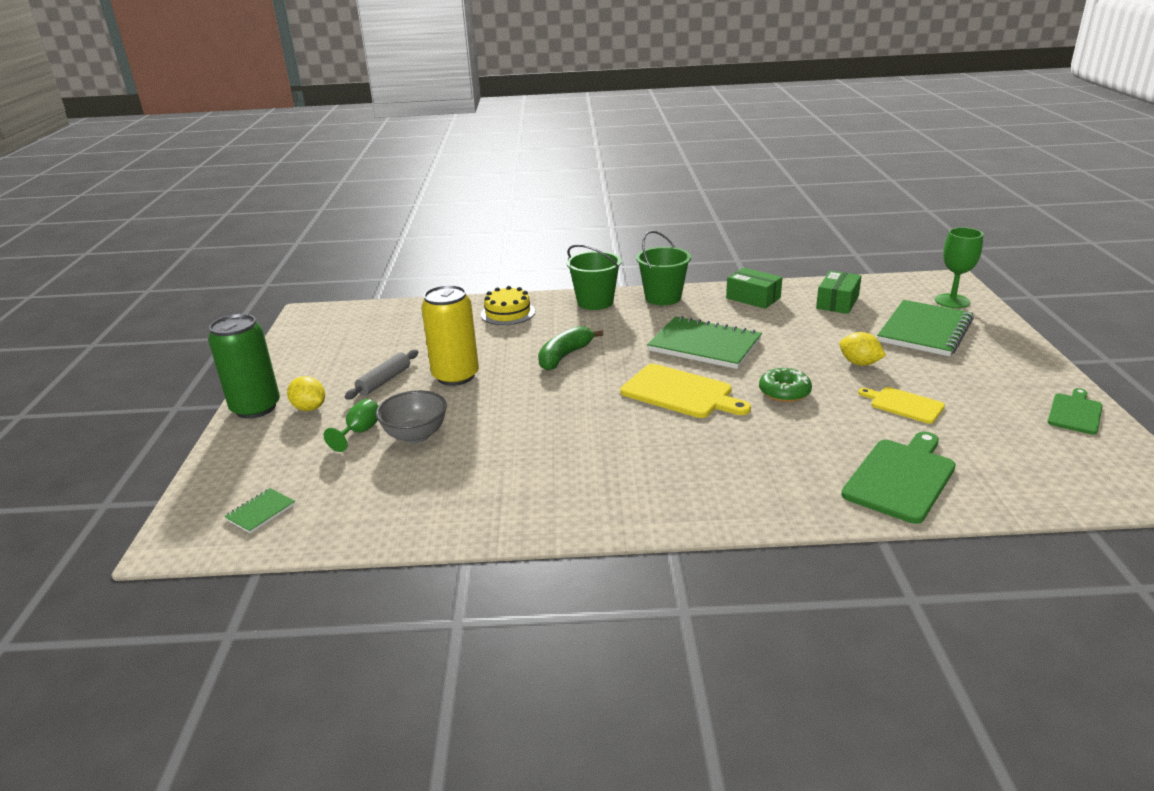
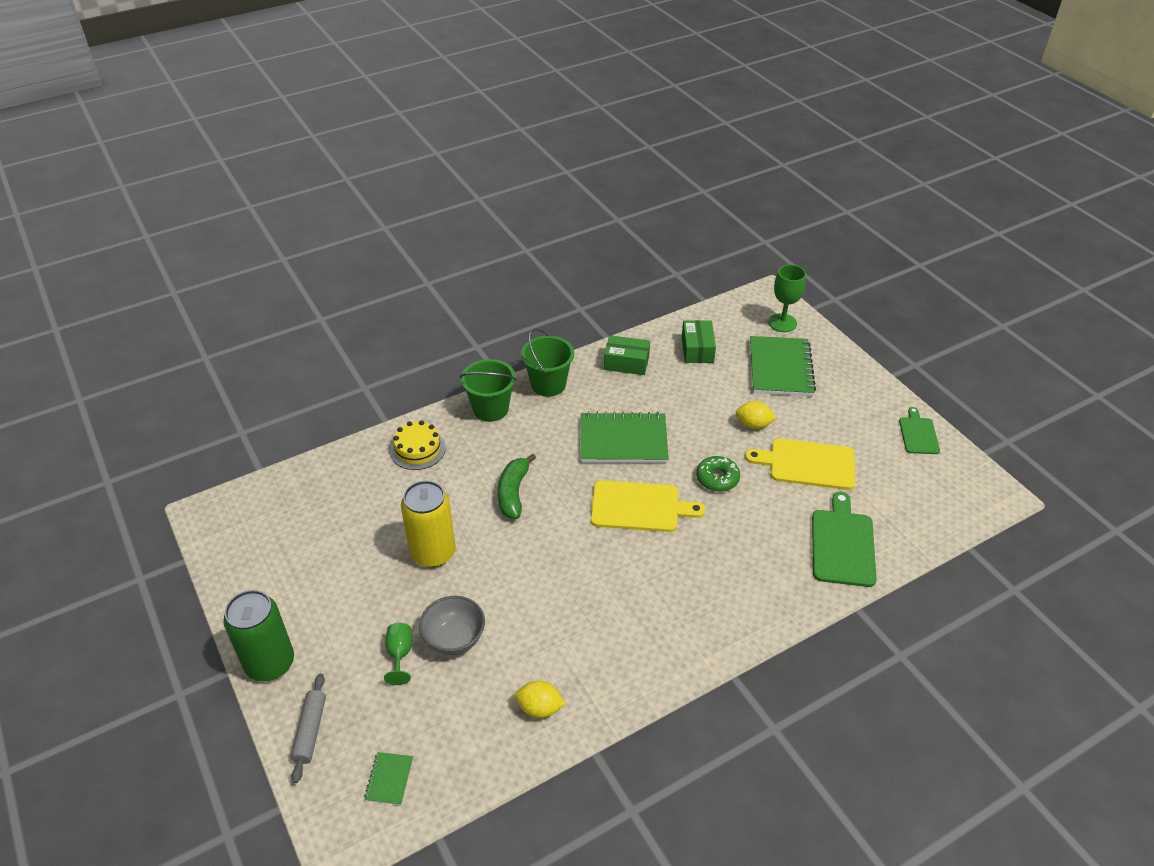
camera: 30 degrees left, 15 degrees up
yellow lemon [287,376,325,411] -> yellow lemon moved to [515,681,566,718]
grey rolling pin [344,350,418,399] -> grey rolling pin moved to [291,673,326,783]
yellow cutting board [858,387,945,424] -> yellow cutting board [745,438,855,490], size x1.65

